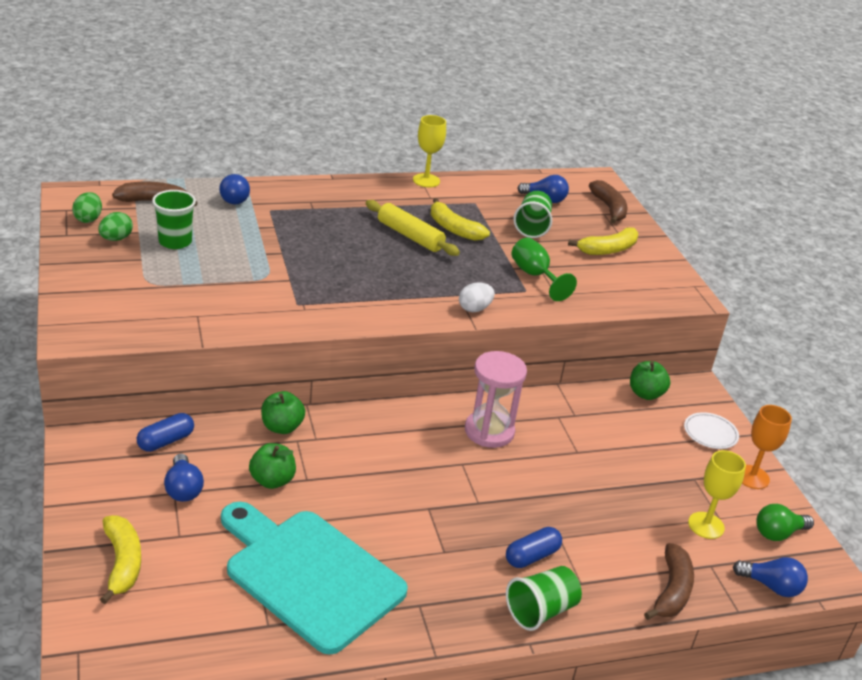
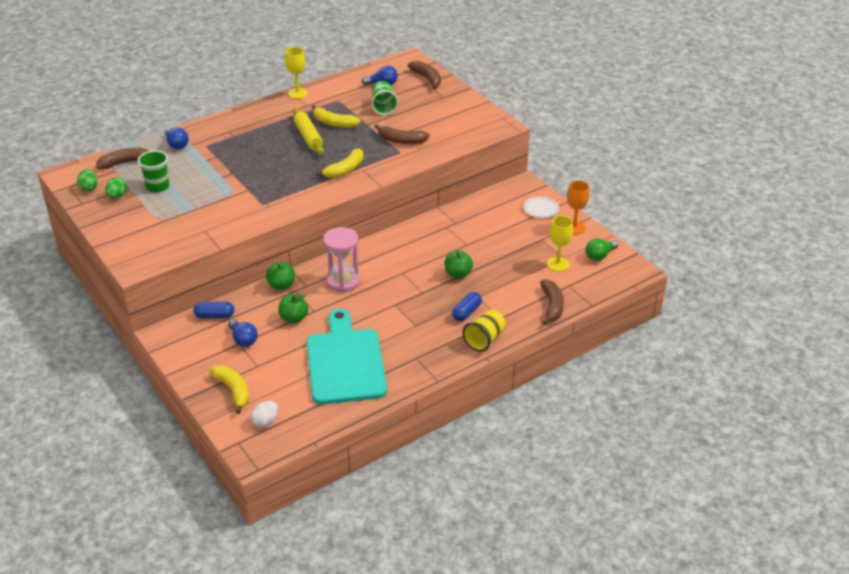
camera: 15 degrees left, 5 degrees up
blue capsule [137,413,194,452] -> blue capsule turned 60 degrees clockwise [194,302,234,319]
turquoise cutting board [221,502,408,655] -> turquoise cutting board turned 60 degrees clockwise [307,309,387,405]
yellow rolling pin [366,200,460,256] -> yellow rolling pin turned 45 degrees clockwise [293,108,324,155]
white egg [459,282,495,312] -> white egg moved to [251,401,278,428]
pink hourglass [465,351,527,448] -> pink hourglass moved to [323,227,360,292]
green cup [506,566,582,631] -> yellow cup [462,310,506,352]
green goblet [512,238,577,301] -> brown banana [374,124,430,144]
yellow banana [568,227,638,255] -> yellow banana moved to [316,148,364,178]
green apple [630,361,670,400] -> green apple moved to [444,250,473,278]
blue light bulb [733,557,808,597] -> none

